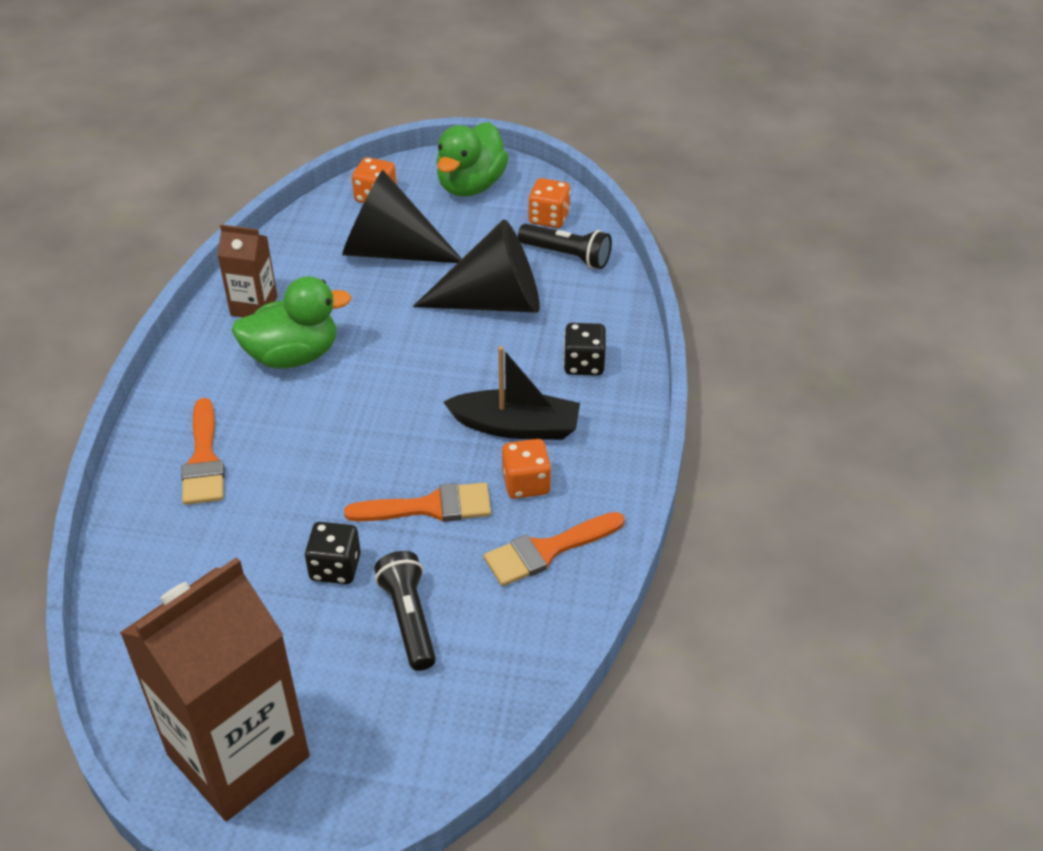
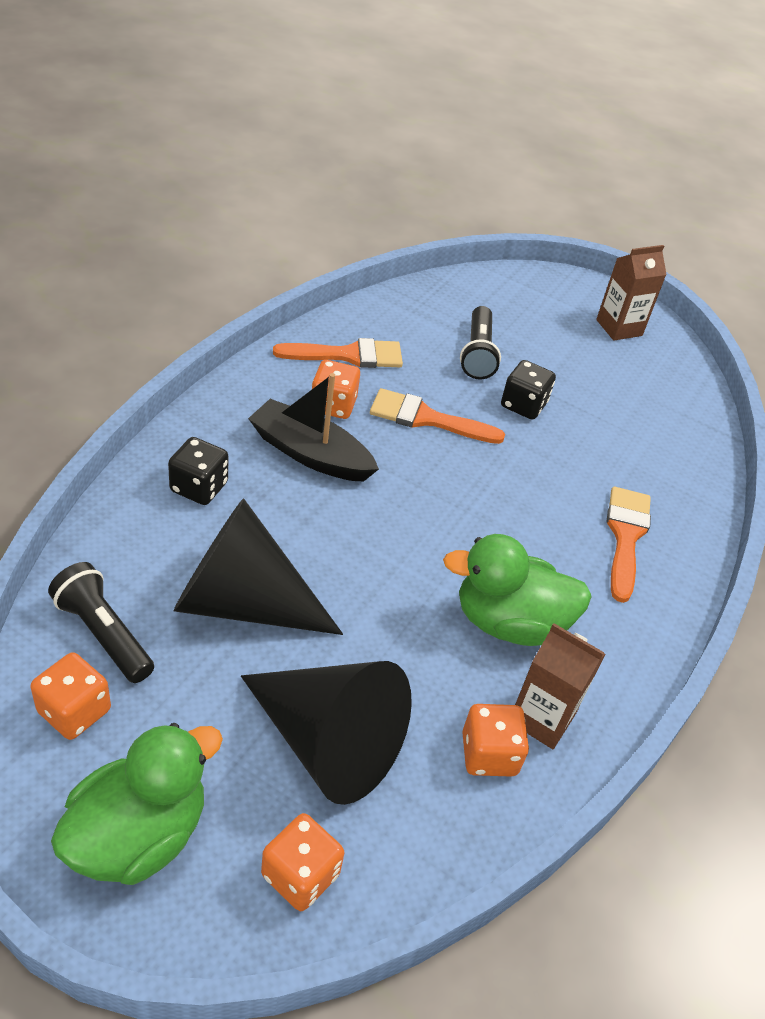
camera: 165 degrees left, 0 degrees up
brown carton [120,557,310,821] -> brown carton [596,245,667,341], size x0.49
none -> orange dice [462,704,529,777]

